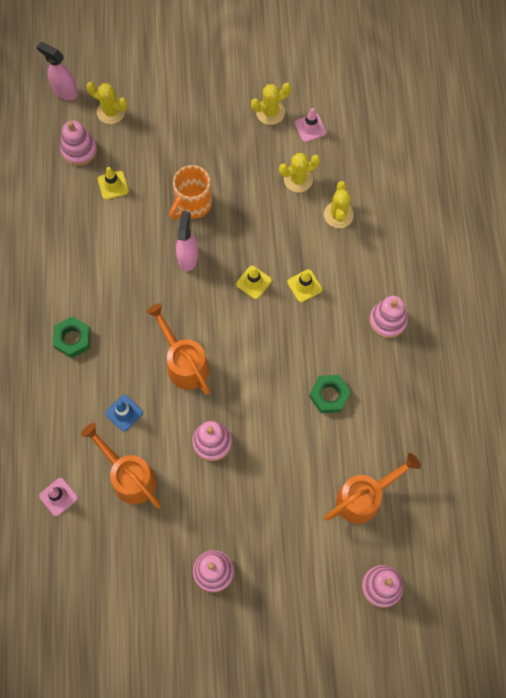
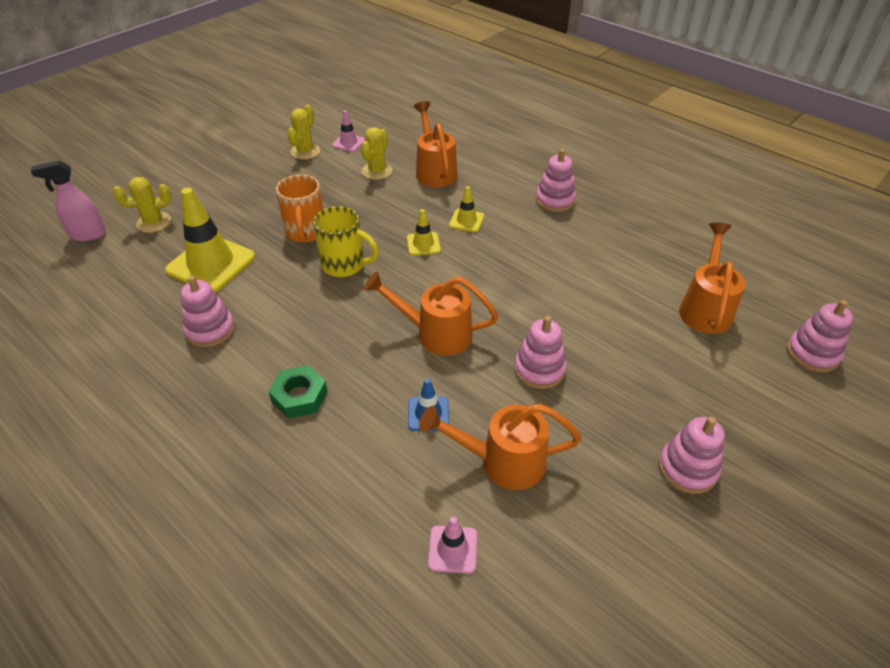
camera: 45 degrees left, 25 degrees down
pink stacking toy [60,120,97,166] -> pink stacking toy moved to [181,276,235,347]
yellow traffic cone [98,167,129,200] -> yellow traffic cone [165,188,255,292], size x2.05
pink spray bottle [176,211,198,271] -> yellow mug [313,206,379,277]
green nut [309,375,351,413] -> none
yellow cactus [324,181,354,228] -> orange watering can [414,101,457,187]

